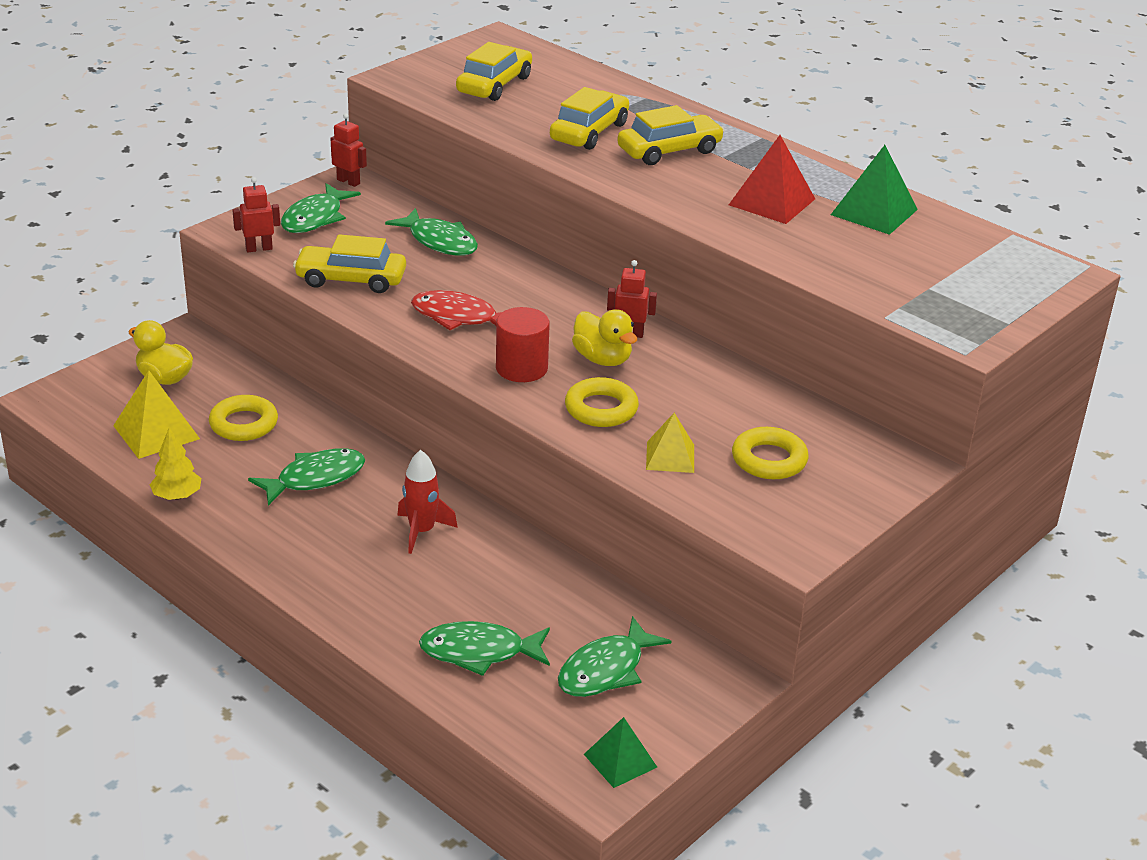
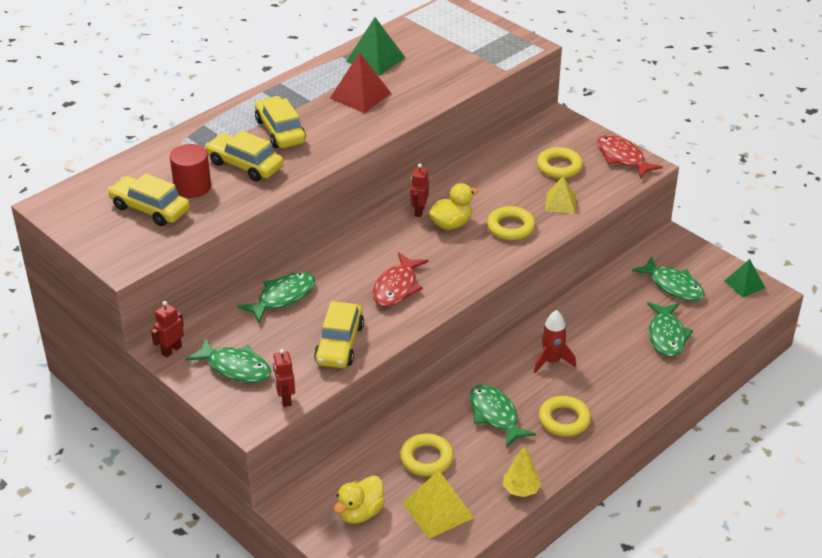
camera: 85 degrees left, 5 degrees up
red cylinder [496,307,550,382] -> red cylinder moved to [170,144,211,198]
none -> yellow ring [538,396,591,437]
none -> red fish [597,135,663,179]

